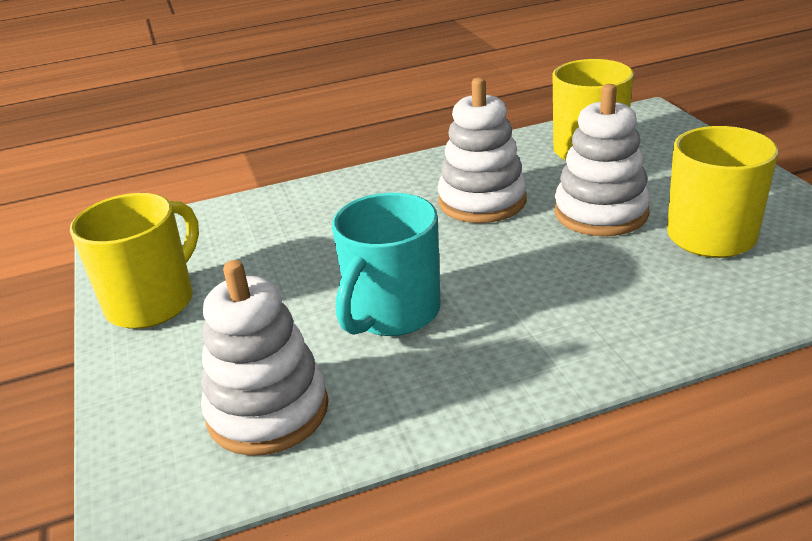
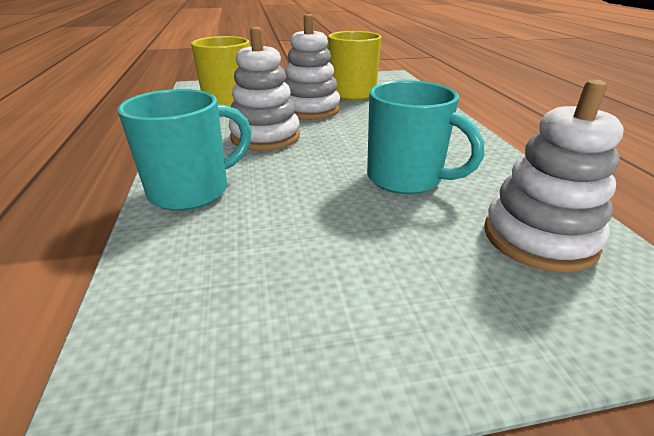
camera: 85 degrees left, 0 degrees up
yellow mug [70,193,199,329] -> none
none -> turquoise mug [118,89,252,211]

